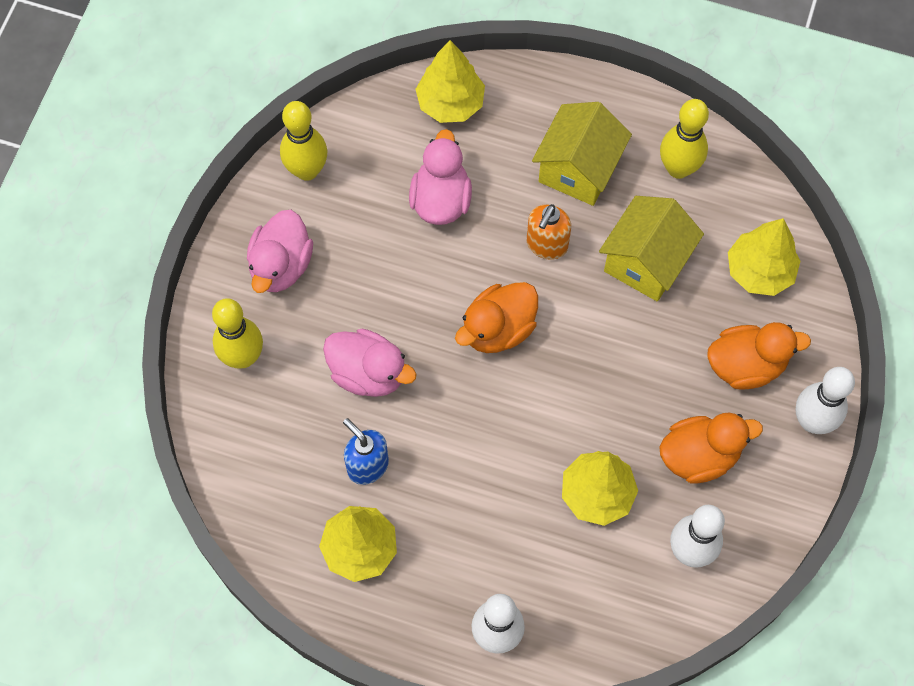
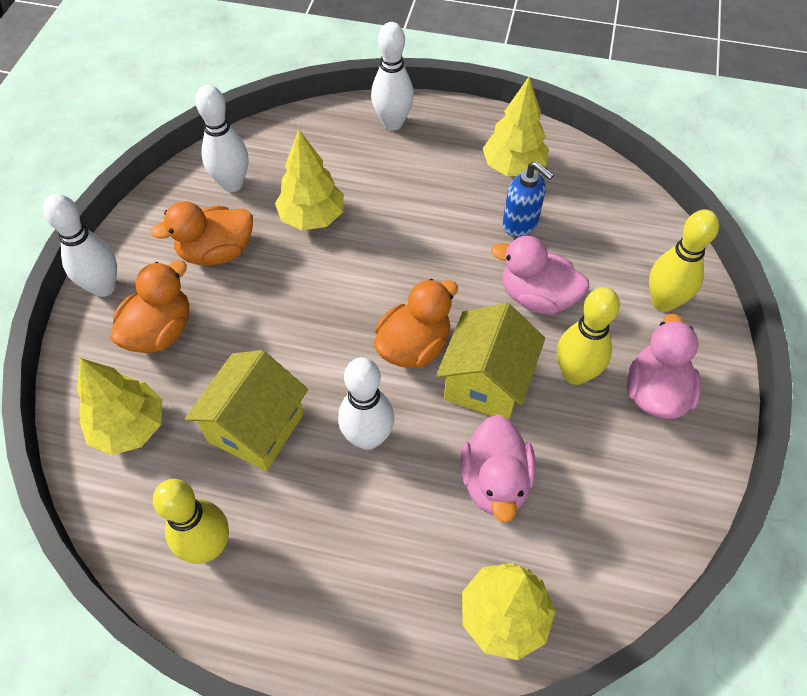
camera: 175 degrees right, 10 degrees down
yellow bowling pin [280,101,327,181] -> yellow bowling pin moved to [557,287,620,385]
orange soap dispenser [527,204,571,260] -> white bowling pin [338,357,394,450]
yellow house [532,102,632,206] -> yellow house moved to [436,303,545,420]
orange duck [707,322,811,390] -> orange duck turned 135 degrees clockwise [110,260,189,353]

